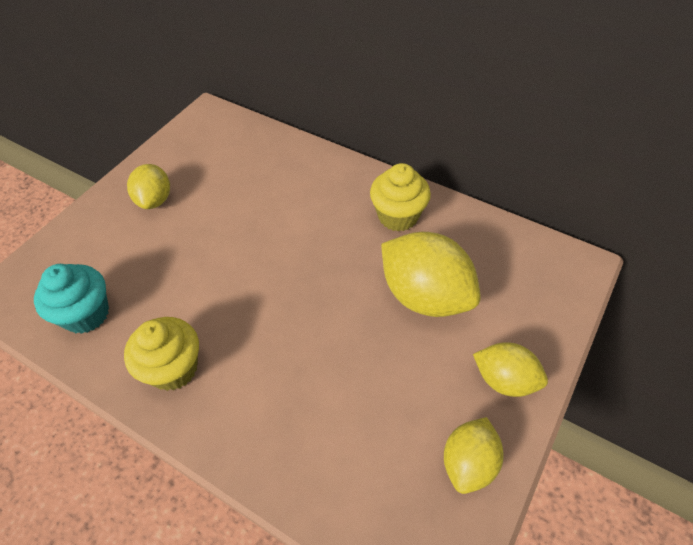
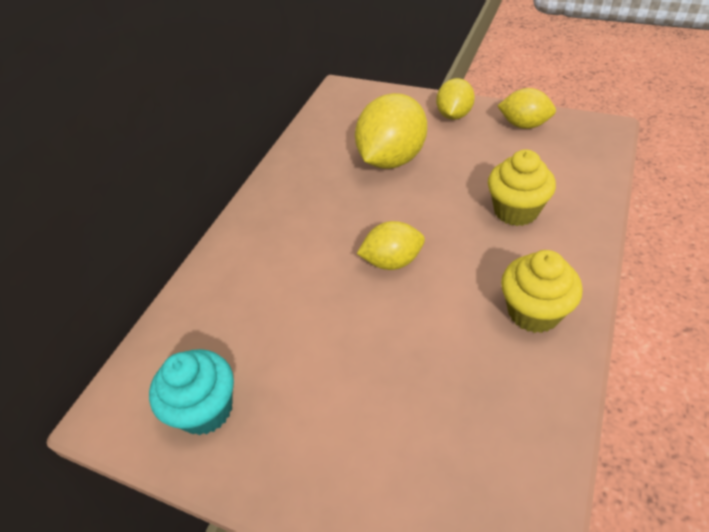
camera: 95 degrees left, 5 degrees down
turquoise cupcake [34,264,109,334] -> turquoise cupcake moved to [149,349,234,435]
yellow lemon [127,164,170,209] -> yellow lemon moved to [357,221,425,270]
yellow cupcake [370,163,431,232] -> yellow cupcake moved to [488,149,556,226]

